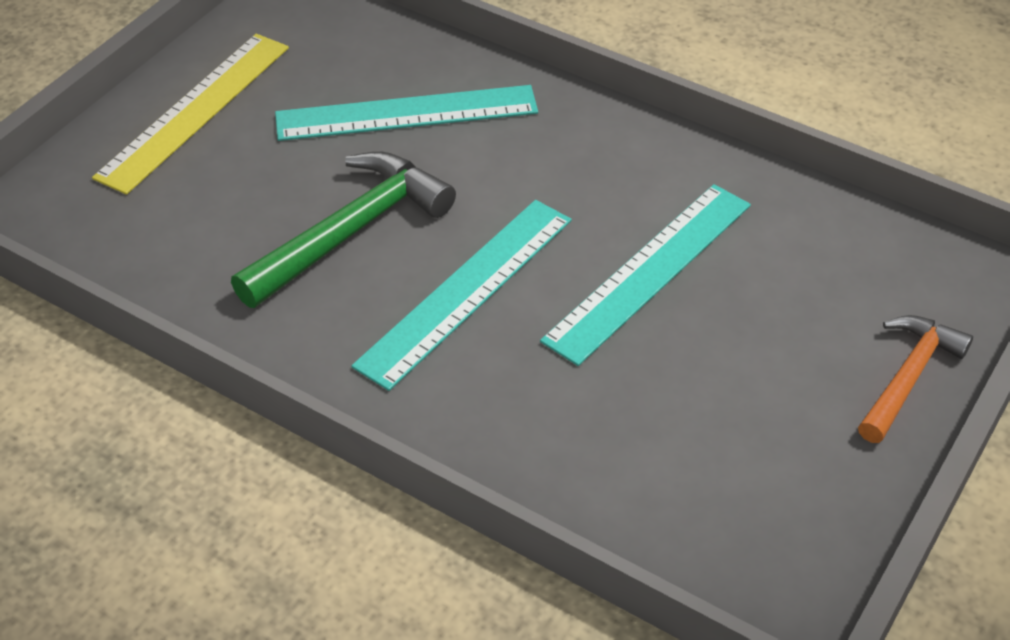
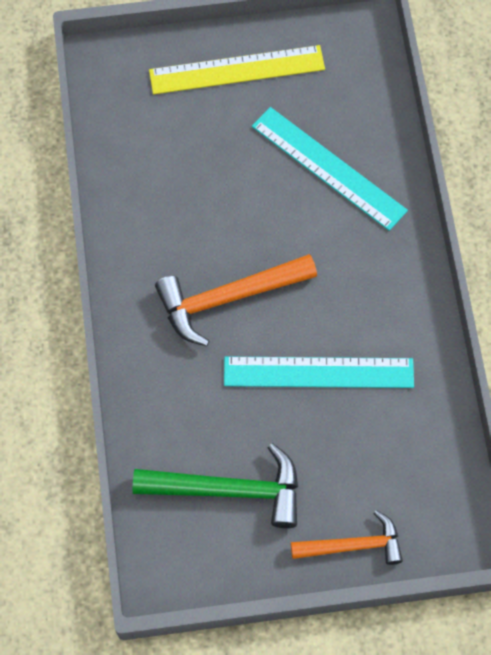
camera: 50 degrees right, 20 degrees up
green hammer [231,152,456,308] -> green hammer moved to [132,443,298,528]
turquoise ruler [351,200,572,391] -> orange hammer [155,254,317,346]

